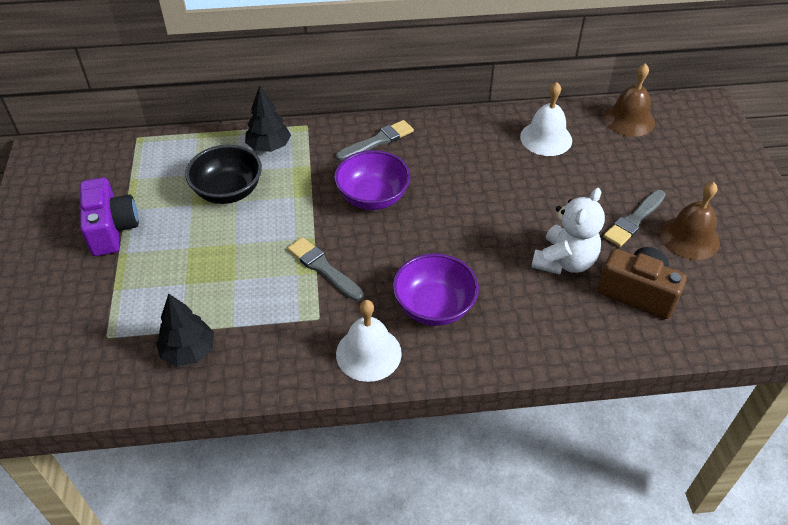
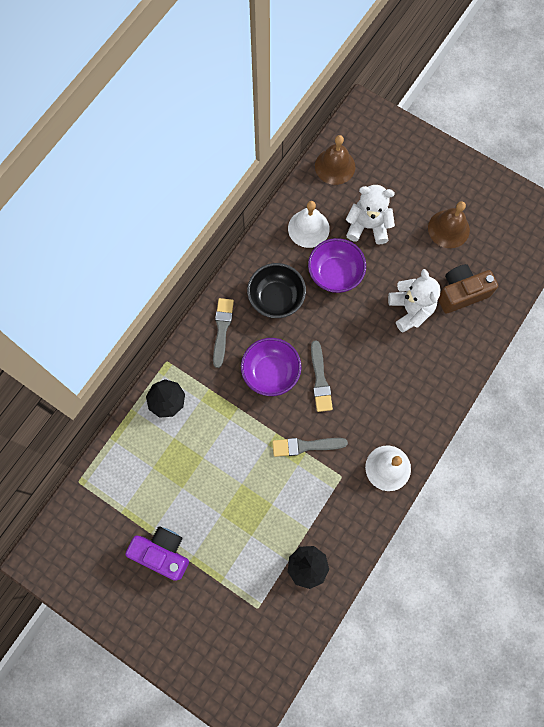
camera: 50 degrees left, 25 degrees up
black bowl [185,145,262,204] -> black bowl moved to [247,263,306,318]
purple bowl [392,253,479,326] -> purple bowl moved to [308,238,366,293]
grey brush [603,190,666,247] -> grey brush moved to [311,340,333,412]
none -> white teddy bear [346,185,395,245]

